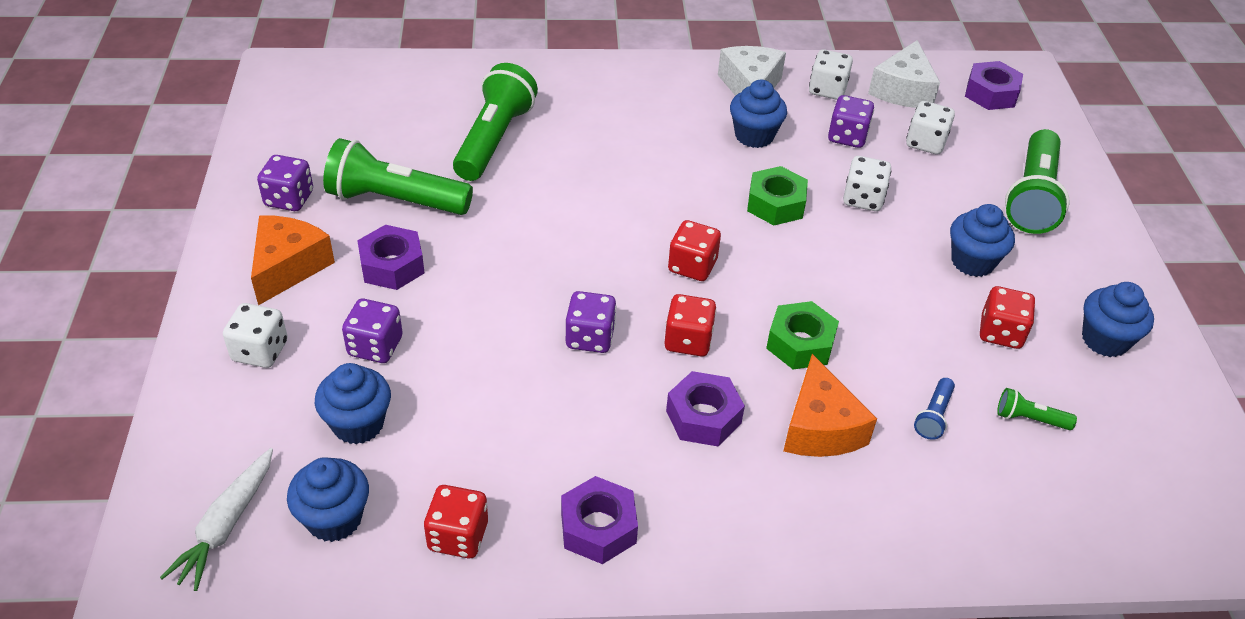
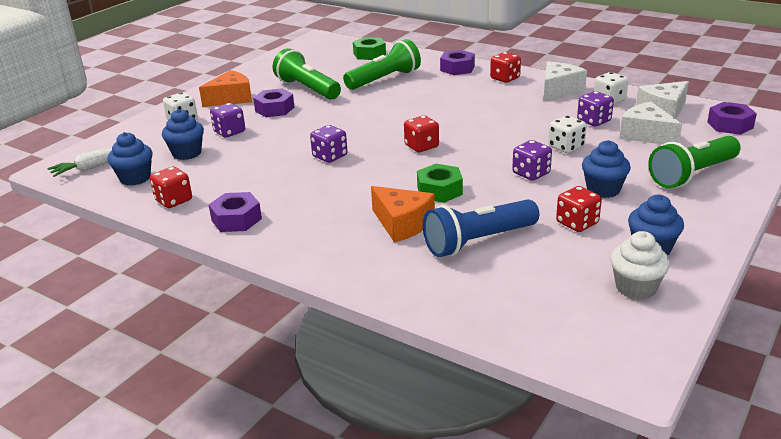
camera: 40 degrees right, 15 degrees down
purple dice [257,155,313,211] -> purple dice moved to [512,140,552,181]
red dice [664,294,716,357] -> red dice moved to [490,52,521,83]
purple nut [666,371,745,447] -> purple nut moved to [440,50,475,75]
blue cupcake [730,80,787,148] -> none
green nut [747,166,808,225] -> green nut moved to [353,37,386,60]
orange cheese [783,354,877,457] -> orange cheese turned 75 degrees counterclockwise [371,186,435,243]
white dice [906,101,955,154] -> white cheese [619,102,682,144]
blue flashlight [914,378,955,440] -> blue flashlight [423,199,539,257], size x2.24
green flashlight [997,388,1077,430] -> none
none -> white cupcake [610,231,670,300]

